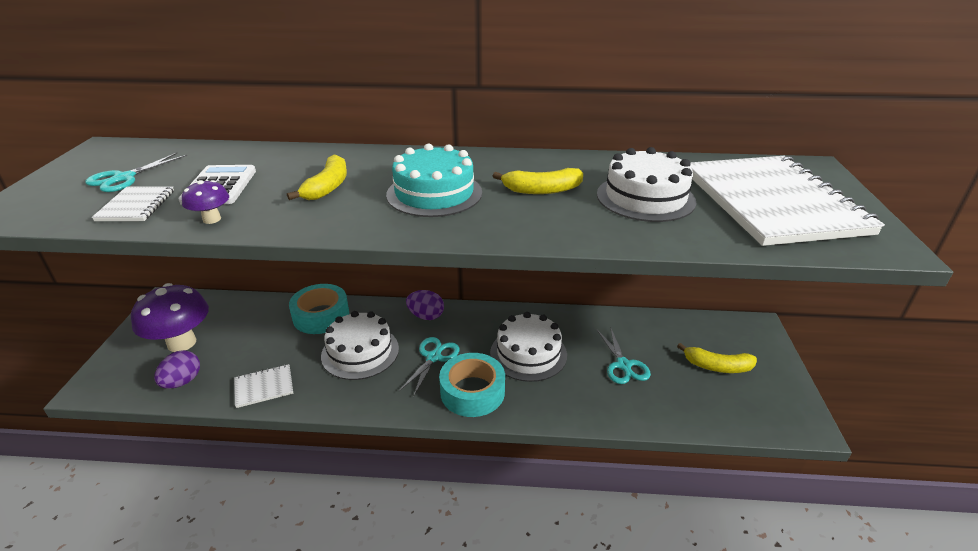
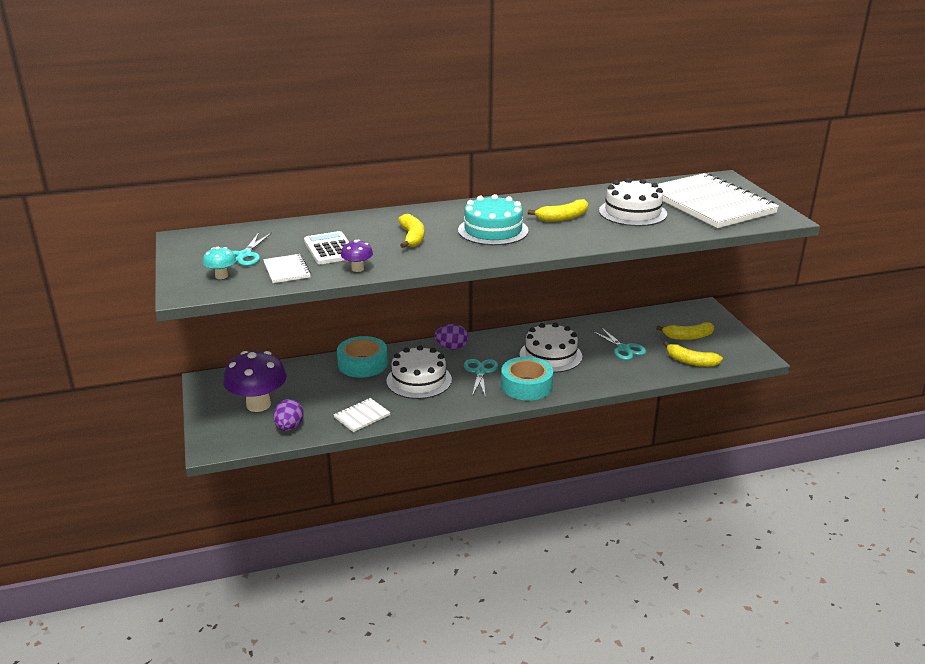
camera: 20 degrees left, 5 degrees down
none -> turquoise mushroom [203,247,236,279]
none -> yellow banana [663,341,723,367]

